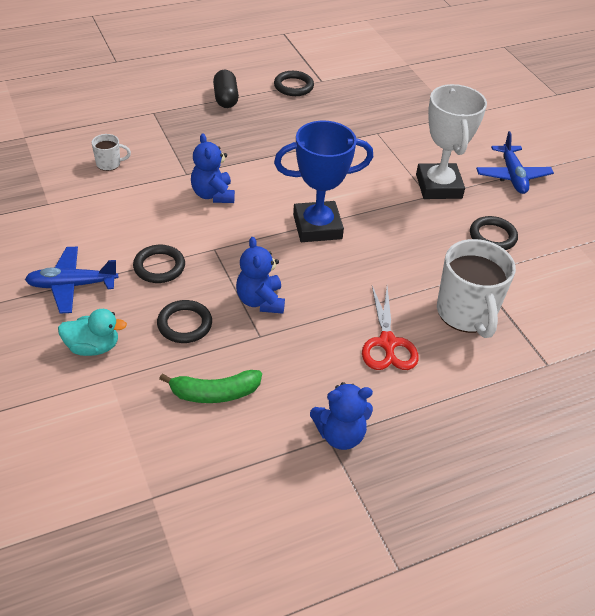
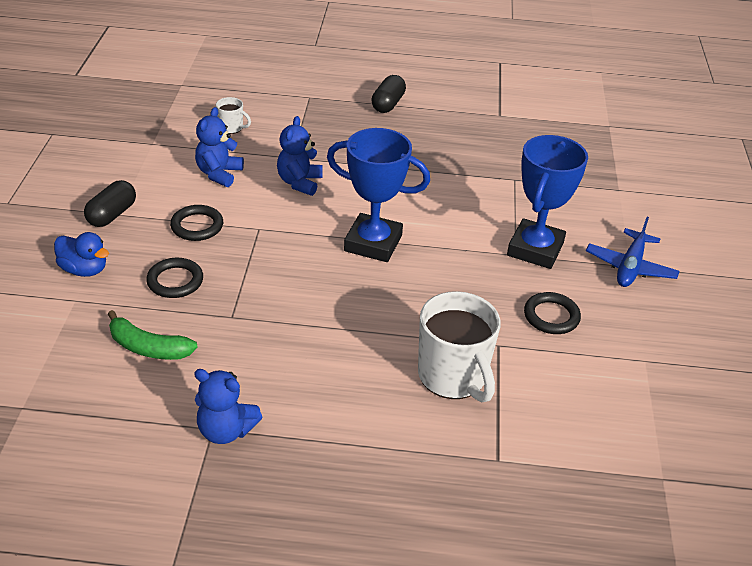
camera: 30 degrees right, 5 degrees down
blue plane [25,247,118,313] -> black capsule [84,180,136,227]
turquoise duck [58,309,127,356] -> blue duck [54,232,109,277]
blue teddy bear [236,237,285,314] -> blue teddy bear moved to [195,107,244,187]
black ring [274,71,314,96] -> none
red scissors [362,286,419,370] -> none
white trophy [416,84,487,199] -> blue trophy [507,135,588,269]
white mug [437,239,516,338] -> white mug turned 45 degrees counterclockwise [418,291,501,402]

